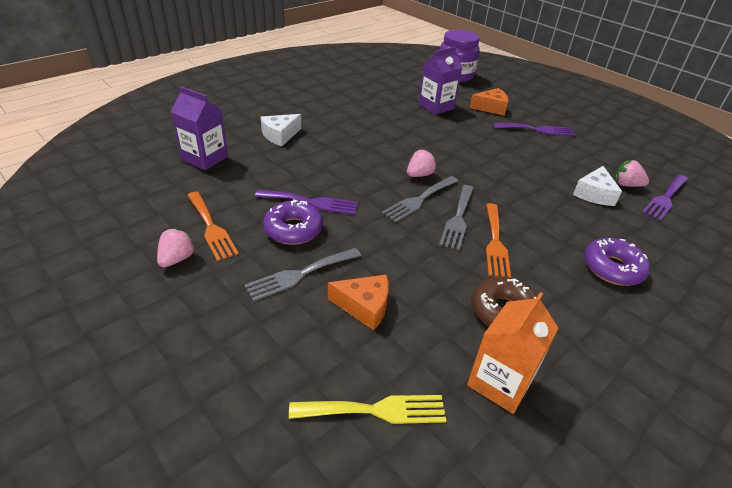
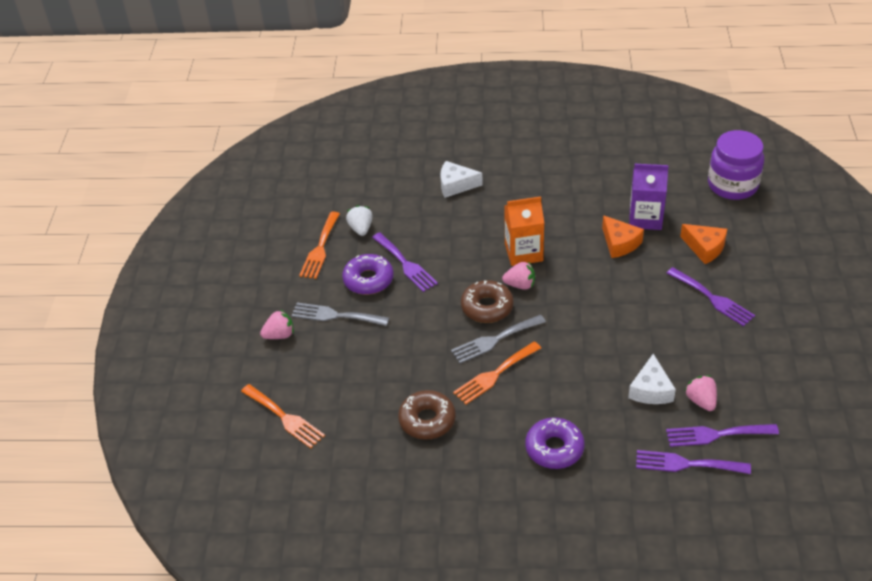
camera: 50 degrees right, 5 degrees up
pink strawberry [157,228,197,267] -> pink strawberry moved to [260,310,294,339]
purple carton [171,86,228,170] -> none
yellow fork [289,395,446,424] -> orange fork [241,384,325,448]
orange cheese [328,274,389,330] -> orange cheese moved to [602,215,644,258]
grey fork [382,176,458,223] -> brown donut [461,280,514,323]
orange carton [467,292,559,414] -> orange carton moved to [504,196,544,266]
white cheese [573,166,622,206] -> white cheese turned 60 degrees counterclockwise [628,354,676,404]
none -> white strawberry [346,205,373,236]
none -> purple fork [636,450,751,474]

